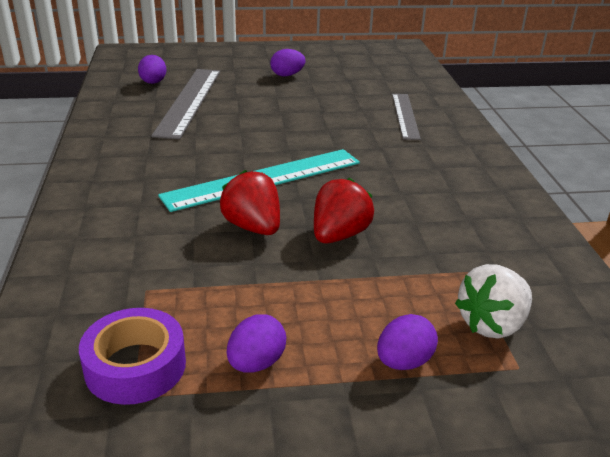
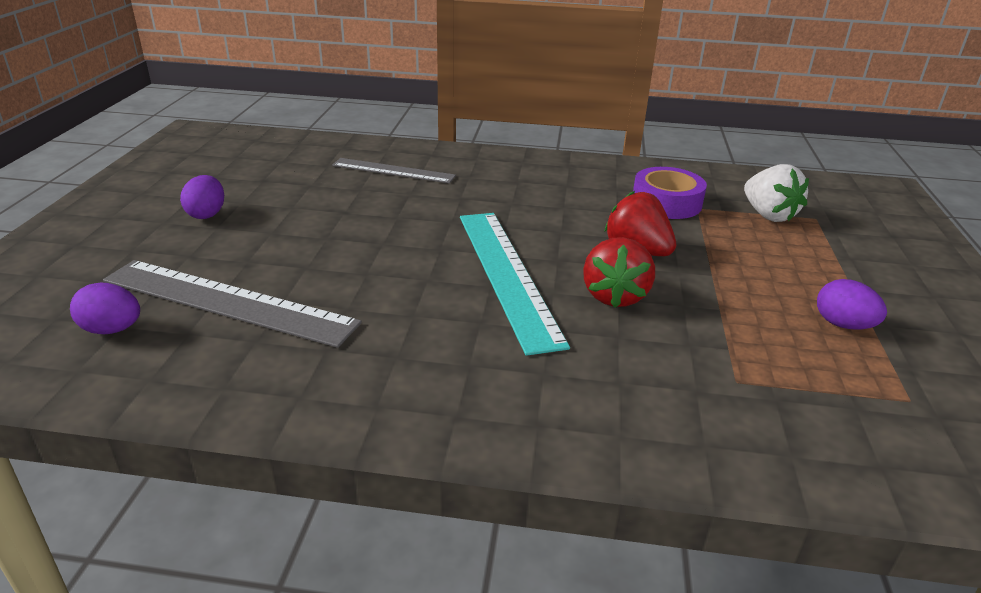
camera: 75 degrees left, 0 degrees up
purple tape [79,308,186,405] -> purple tape moved to [633,167,707,219]
red strawberry [220,170,280,235] -> red strawberry turned 60 degrees counterclockwise [583,237,655,308]
purple egg [377,314,438,370] -> none

